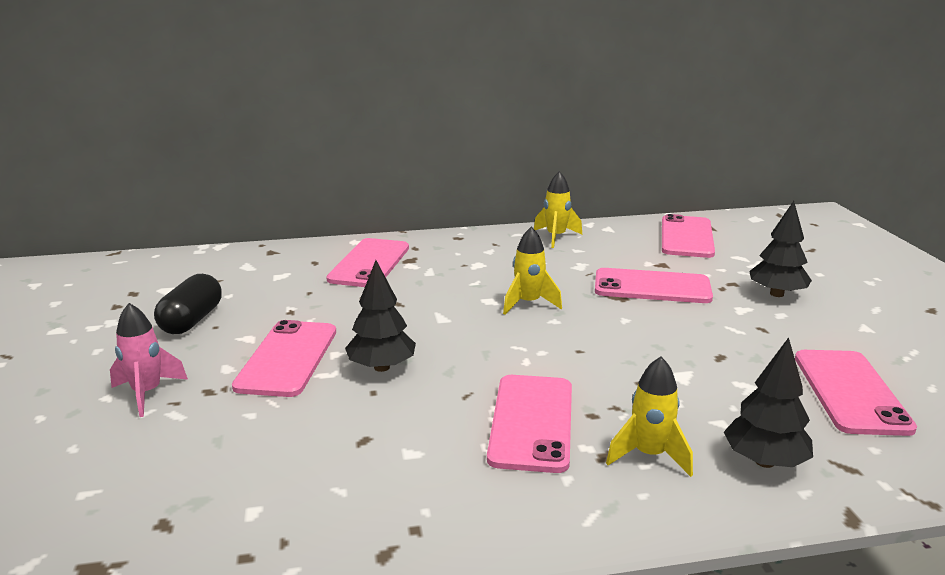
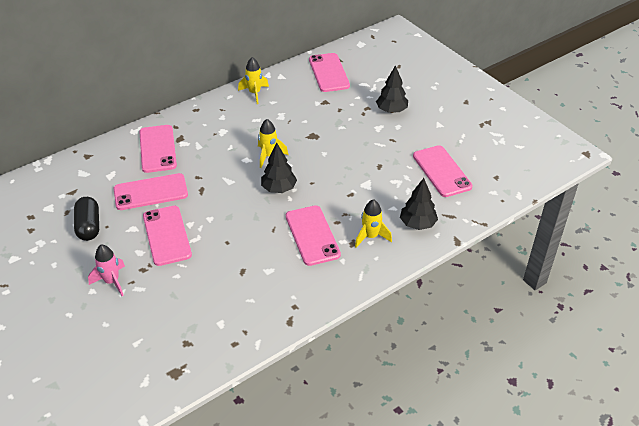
camera: 25 degrees left, 20 degrees up
black tree [345,260,416,372] -> black tree moved to [261,143,297,193]
pink phone [595,268,713,303] -> pink phone moved to [113,173,188,210]

